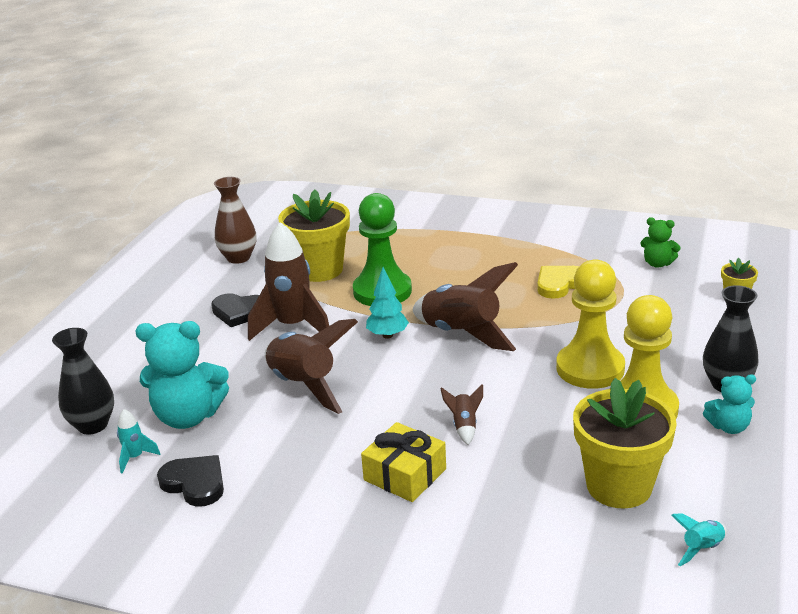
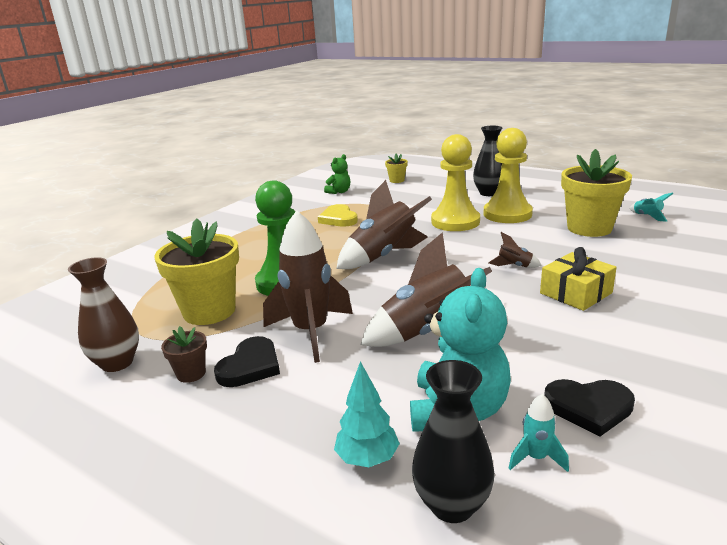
camera: 75 degrees left, 5 degrees down
black heart [157,455,224,507] -> black heart turned 135 degrees counterclockwise [544,379,635,437]
turquoise tree [366,267,409,339] -> turquoise tree moved to [334,361,400,467]
turquoise teddy bear [703,374,756,434] -> none
none -> brown flower pot [161,326,207,383]

